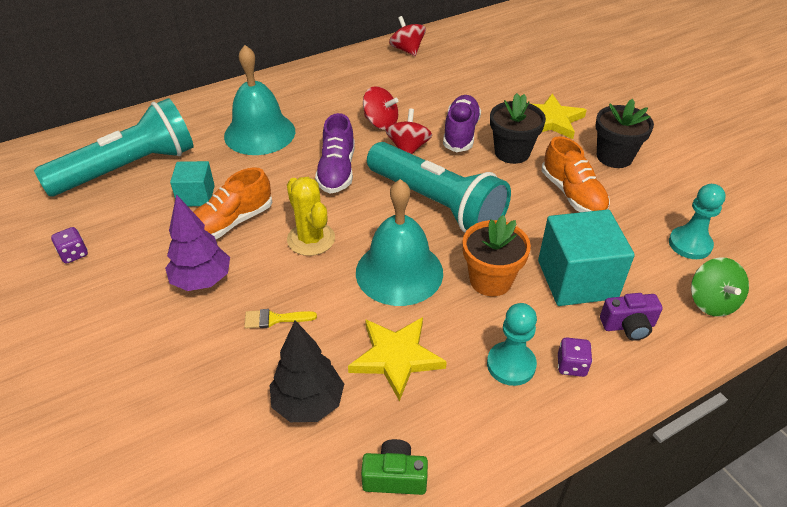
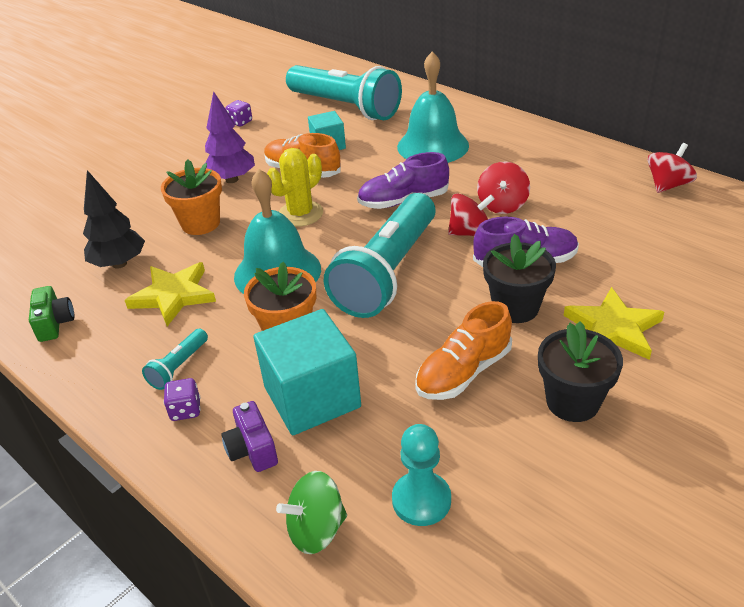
camera: 75 degrees right, 5 degrees down
yellow brush [244,309,317,329] -> orange flower pot [161,159,222,235]
turquoise pawn [487,303,537,386] -> turquoise flashlight [142,329,208,390]

